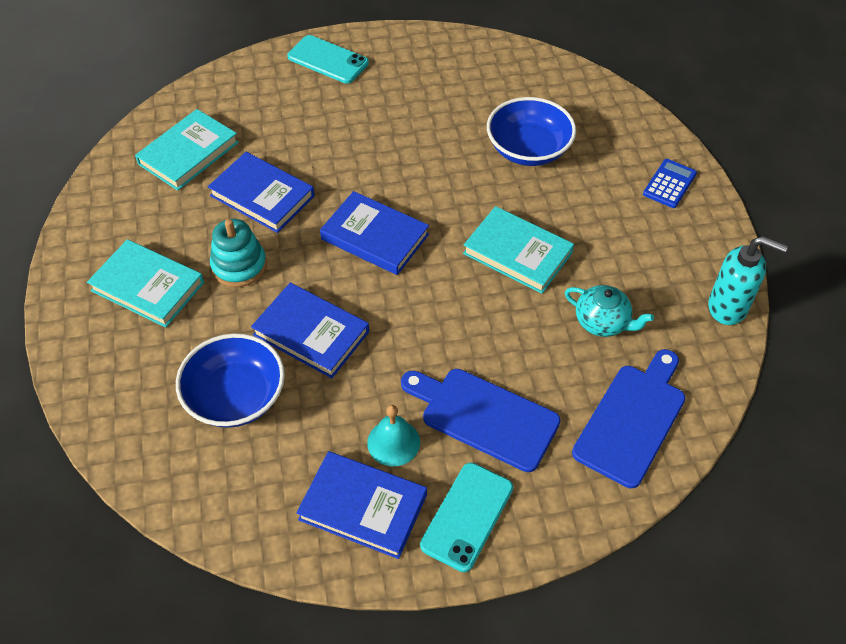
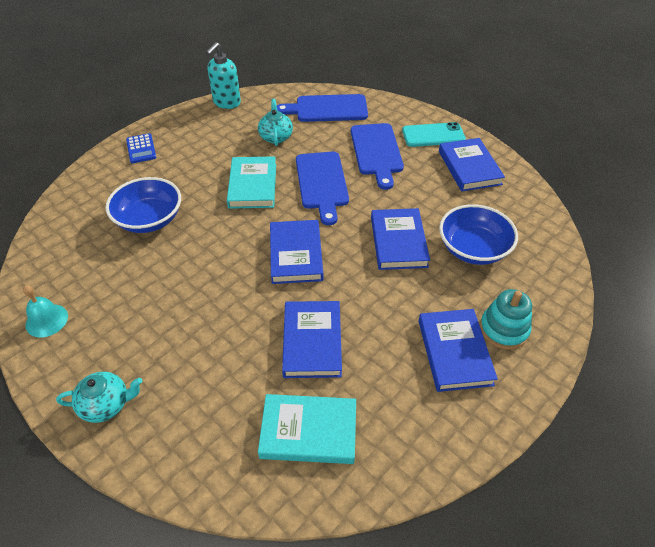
camera: 125 degrees left, 5 degrees down
turquoise book [87,239,204,328] -> blue book [419,309,498,392]
turquoise stacking toy [210,219,267,287] -> turquoise stacking toy moved to [480,289,532,350]
turquoise phone [287,35,369,84] -> turquoise teapot [56,372,142,423]
turquoise bell [367,405,420,466] -> turquoise bell moved to [23,285,68,337]
blue calculator [643,159,697,208] -> blue calculator turned 105 degrees counterclockwise [126,133,156,163]
turquoise soap dispenser [708,236,788,325] -> turquoise soap dispenser turned 135 degrees counterclockwise [206,42,241,109]
none -> blue cutting board [296,151,349,225]

